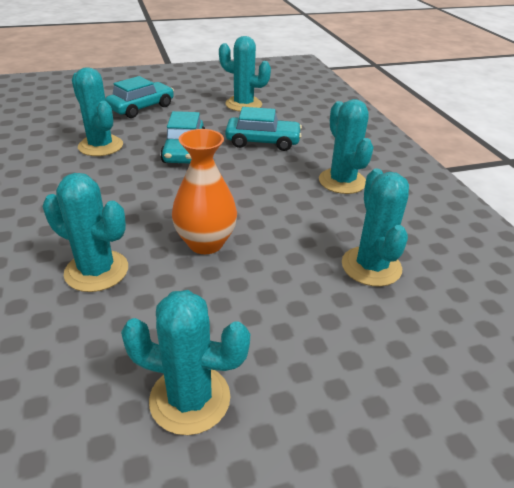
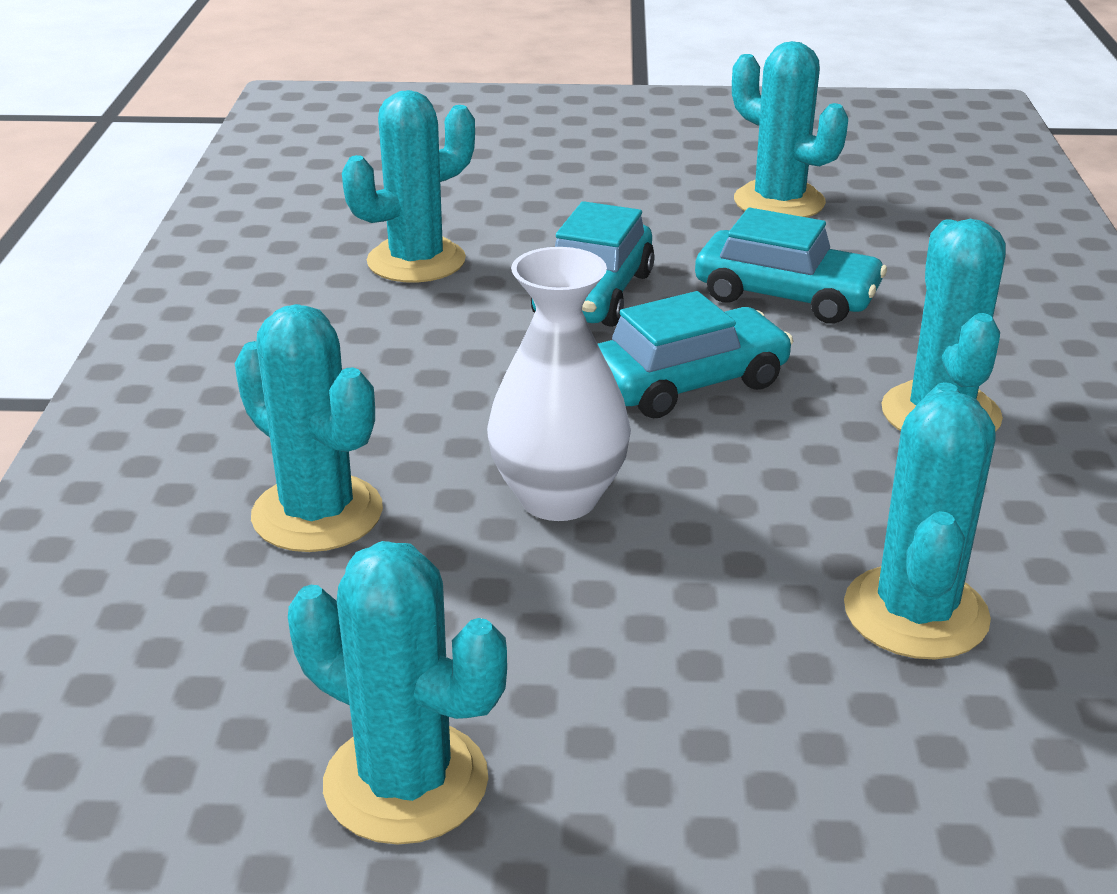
camera: 20 degrees right, 5 degrees down
turquoise cactus [72,67,123,156] -> turquoise cactus turned 75 degrees clockwise [342,90,475,283]
turquoise car [105,76,174,118] -> turquoise car moved to [598,291,793,418]
orange vase [172,129,237,254] -> white vase [487,247,631,521]

